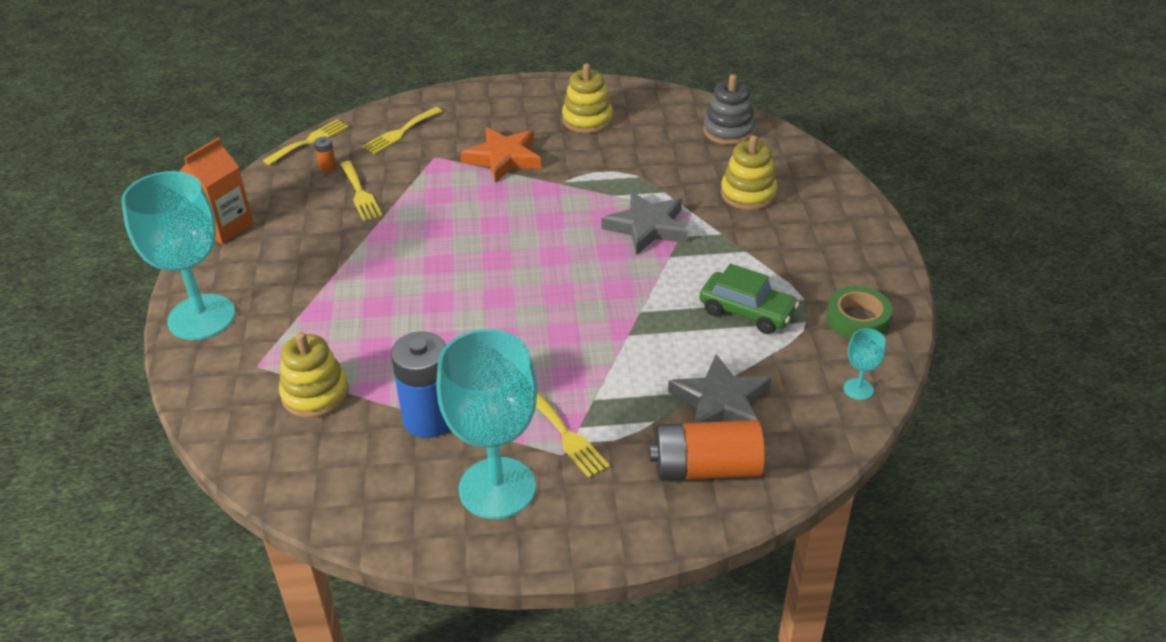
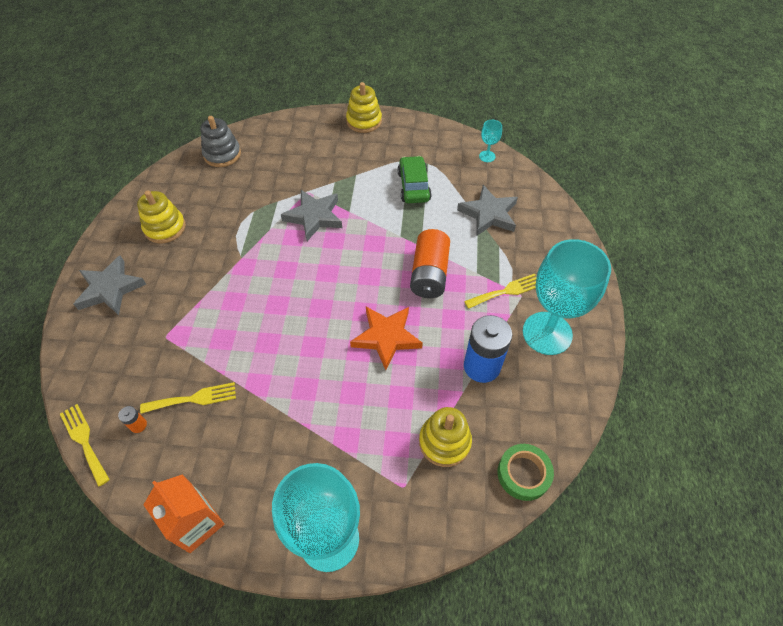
camera: 80 degrees left, 15 degrees up
yellow fork [362,107,442,154] -> none
orange star [461,127,541,183] -> orange star moved to [350,307,423,370]
orange battery [649,420,765,481] -> orange battery moved to [410,229,450,298]
green car [700,264,799,334] -> green car turned 45 degrees counterclockwise [398,156,432,203]
yellow stacking toy [721,135,777,210] -> yellow stacking toy moved to [346,82,382,133]
green tape [827,286,892,339] -> green tape moved to [498,444,554,501]
none -> grey star [74,255,146,315]

